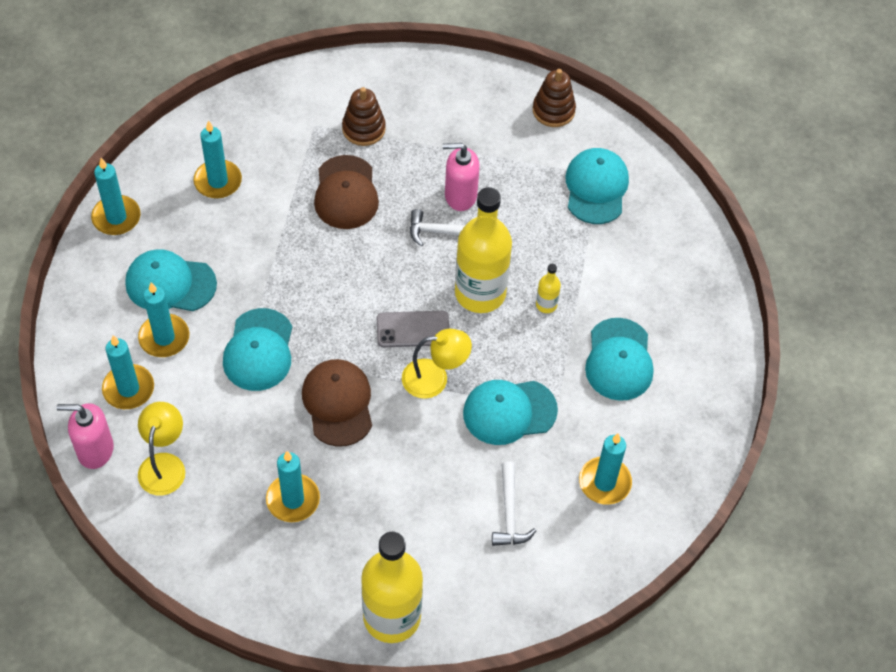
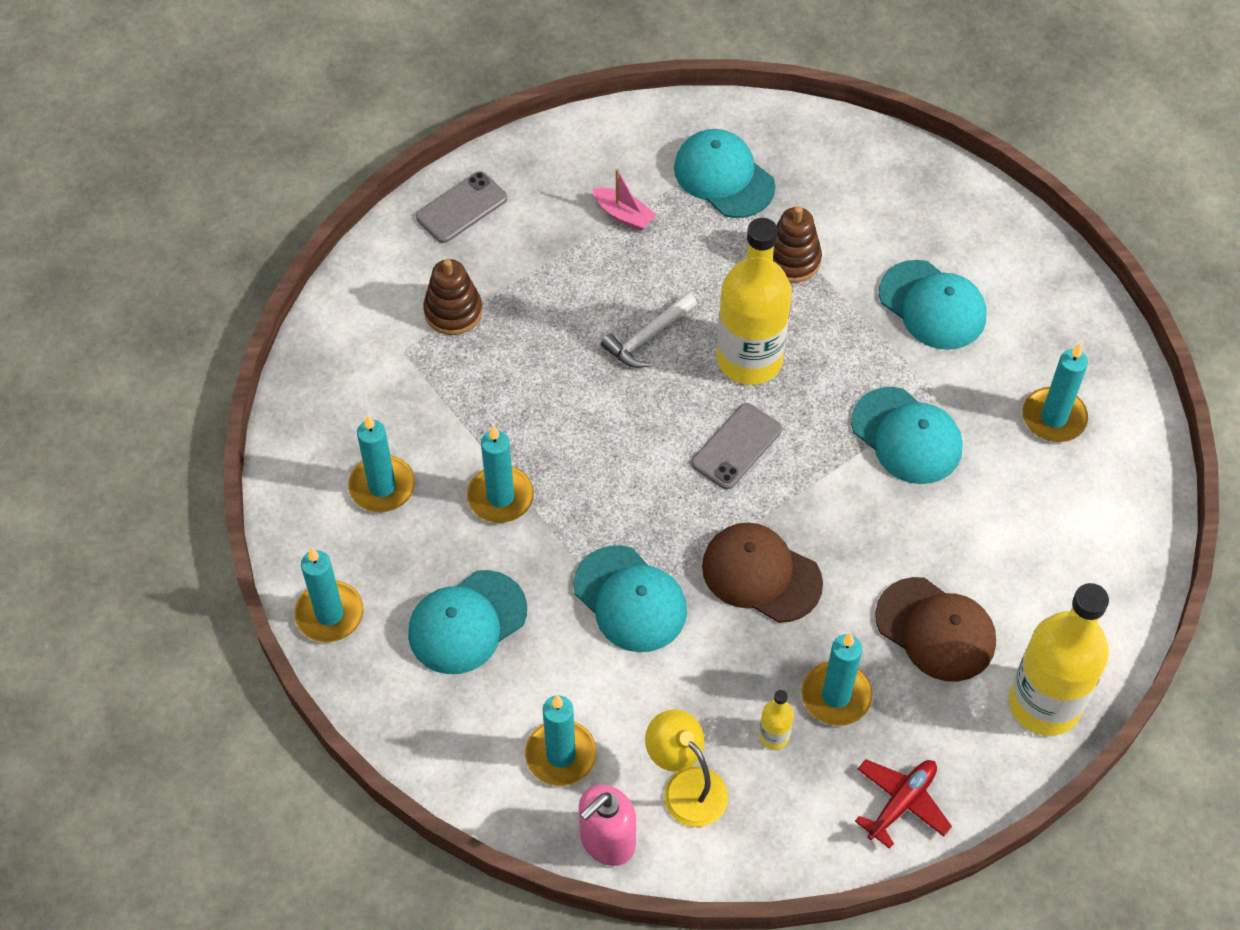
camera: 45 degrees left, 0 degrees up
turquoise candle [138,282,189,357] -> turquoise candle moved to [467,425,534,523]
brown cap [314,155,379,229] -> brown cap moved to [875,577,996,682]
yellow lamp [402,329,472,399] -> none
pink soap dispenser [442,143,480,211] -> none
turquoise cap [463,380,558,445] -> turquoise cap turned 75 degrees counterclockwise [851,387,962,484]
white hammer [492,462,536,546] -> none
brown stacking toy [533,69,576,127] -> brown stacking toy moved to [773,206,822,283]
yellow bottle [536,264,561,313] -> yellow bottle moved to [759,690,794,750]
none -> grey phone [416,171,508,243]
none -> pink boat [592,169,657,231]
none -> red plane [855,759,952,849]

